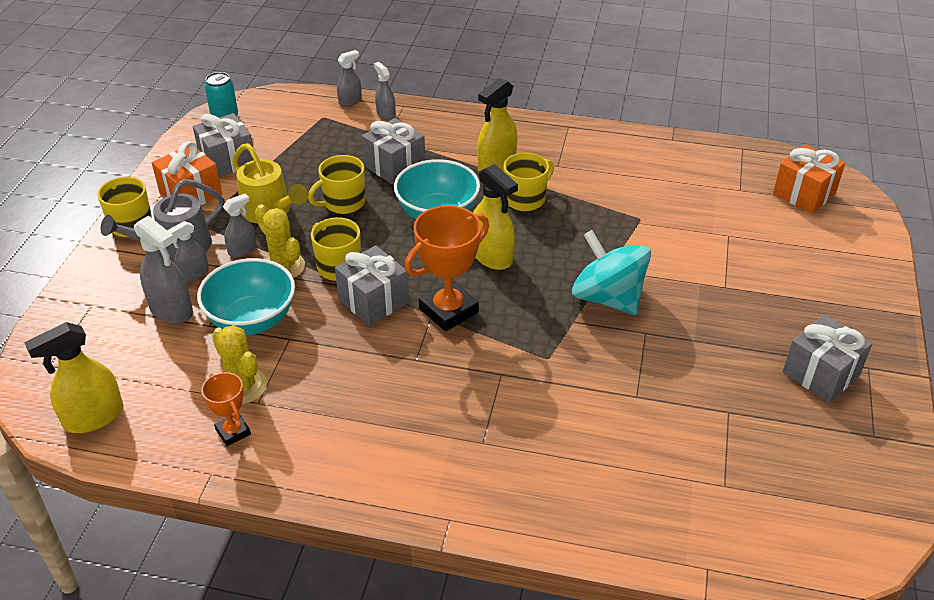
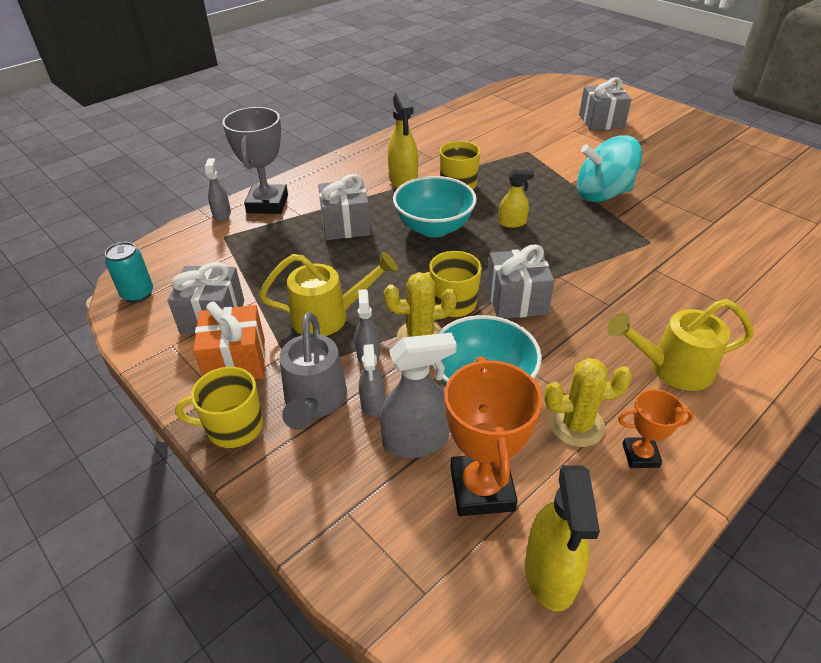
camera: 55 degrees left, 0 degrees up
yellow mug [308,155,365,214] -> none
grey spray bottle [374,62,396,121] -> grey trophy [222,107,288,214]
orange trophy [404,205,489,332] -> orange trophy moved to [445,356,543,516]
yellow spray bottle [473,164,518,270] -> yellow spray bottle [499,170,534,228], size x0.60
orange gift [773,144,845,214] -> none
grey gift [783,314,872,403] -> grey gift moved to [579,77,632,131]
none -> yellow watering can [608,299,754,391]

